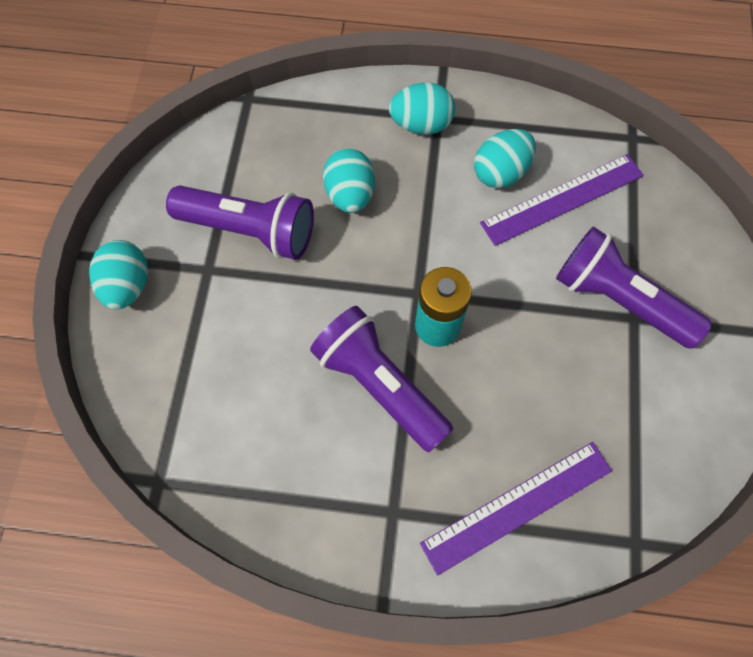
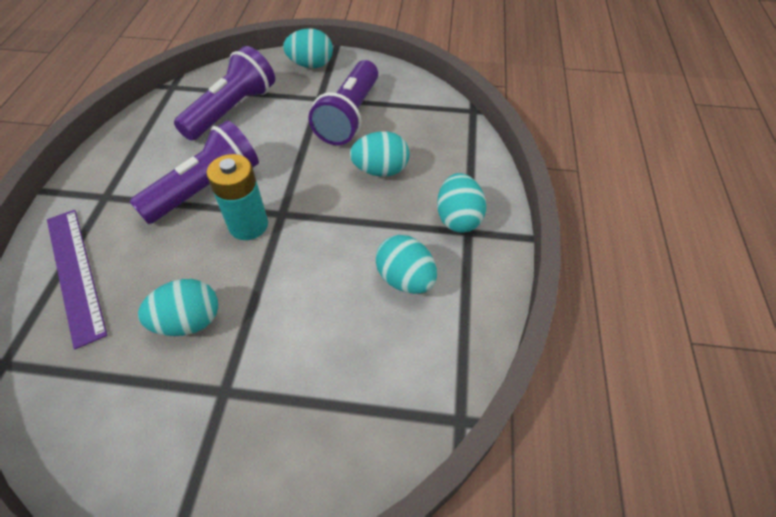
camera: 90 degrees right, 15 degrees down
purple ruler [480,154,644,246] -> none
purple flashlight [556,227,712,349] -> purple flashlight moved to [174,46,275,141]
none -> turquoise egg [138,279,218,336]

